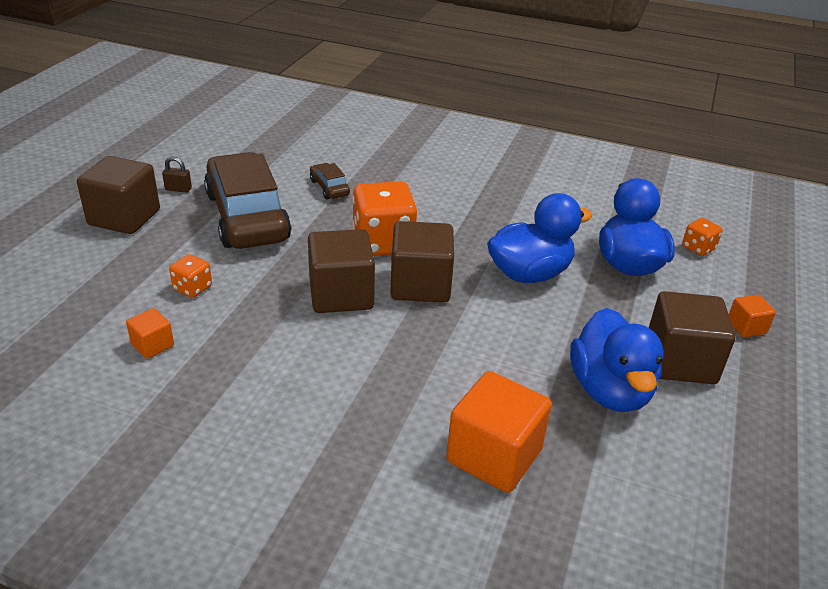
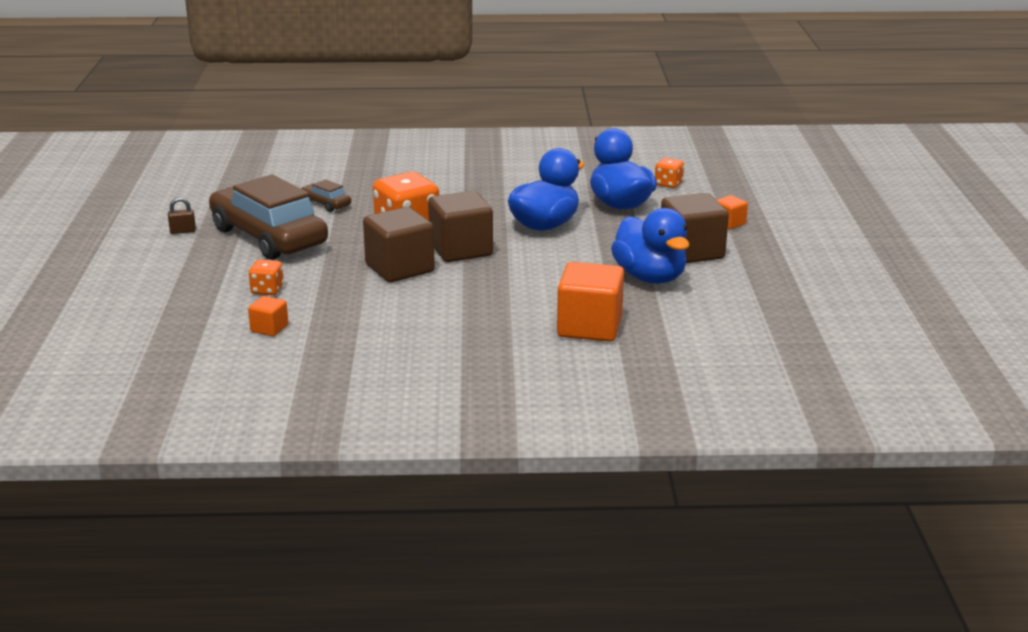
camera: 20 degrees left, 10 degrees down
brown cube [77,156,160,234] -> none

